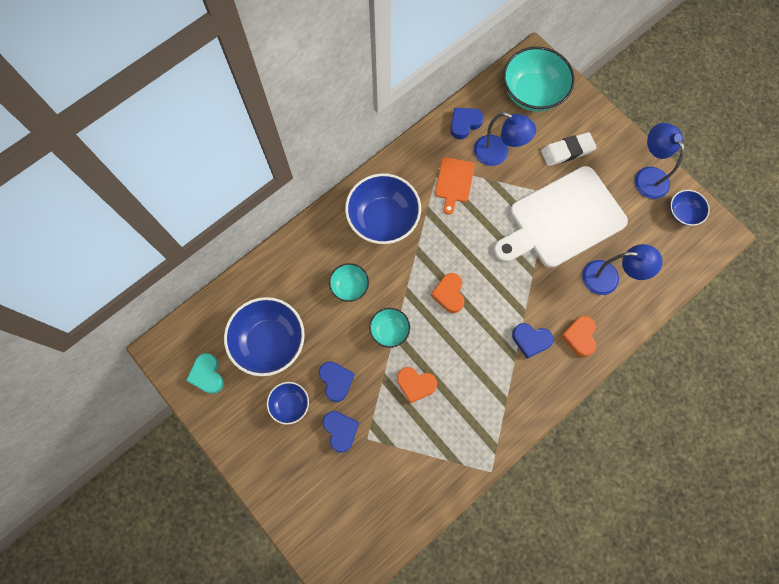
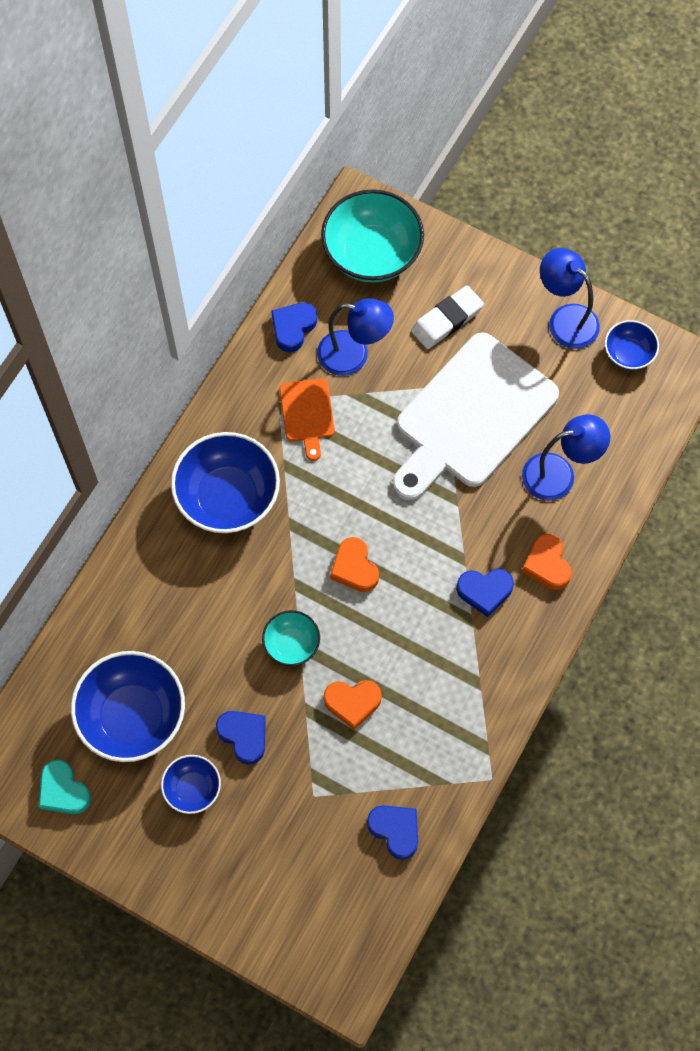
camera: 20 degrees left, 5 degrees down
blue heart [323,411,359,453] -> blue heart moved to [367,805,418,860]
turquoise bowl [329,263,369,302] -> none

